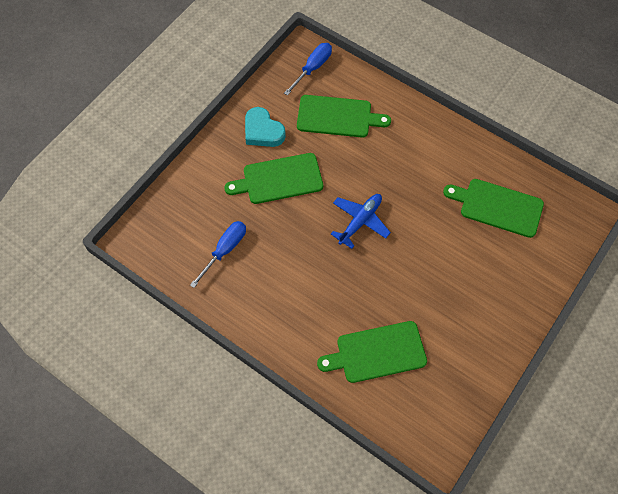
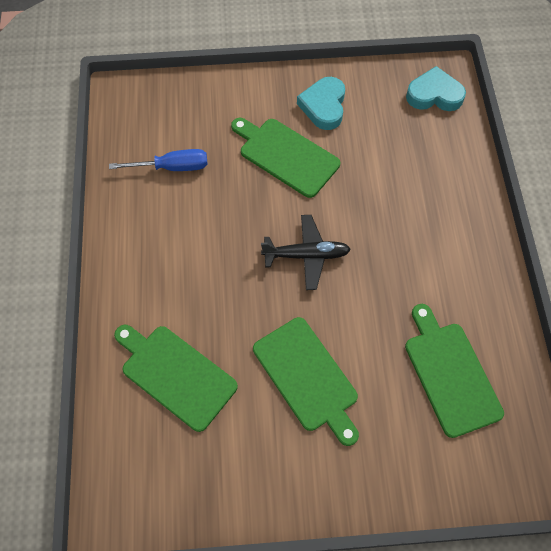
camera: 50 degrees right, 0 degrees up
blue screwdriver [284,43,332,96] -> turquoise heart [406,66,466,111]
green cutting board [297,95,391,137] -> green cutting board moved to [253,317,359,446]
blue plane [331,194,391,249] -> black plane [261,215,351,290]

